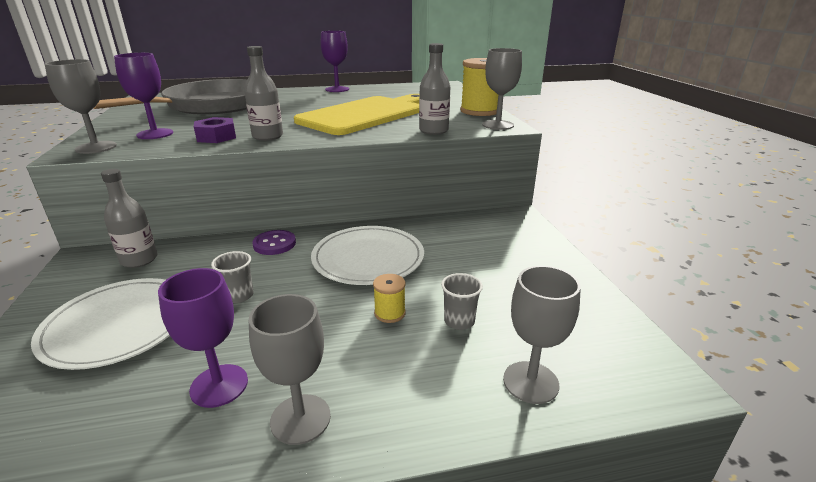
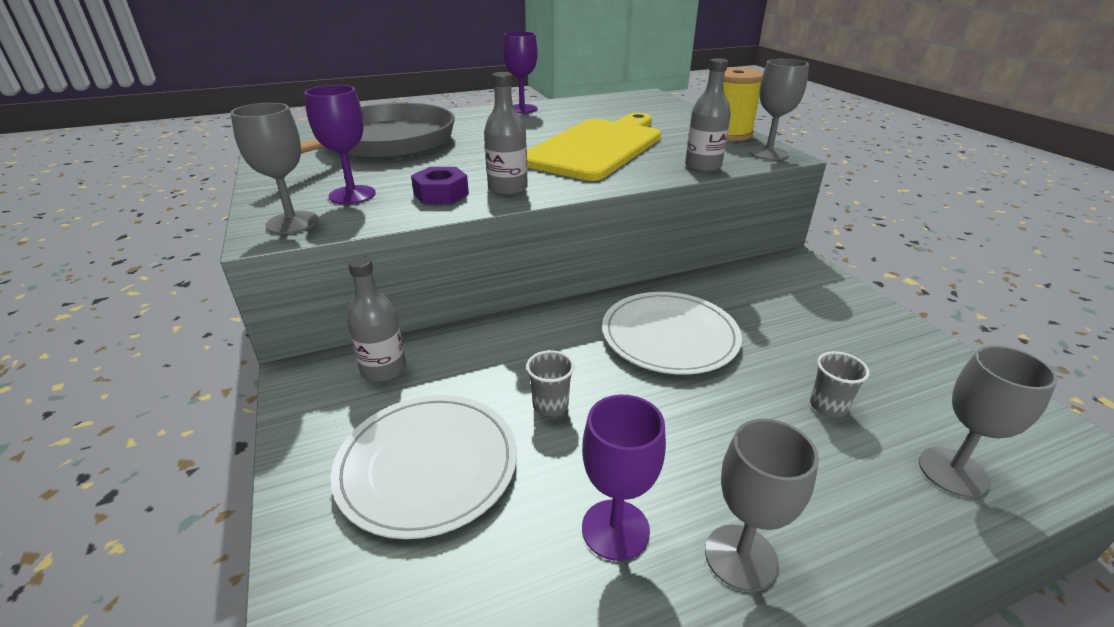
camera: 10 degrees left, 5 degrees up
purple button [252,230,296,255] -> none
yellow spool [373,274,406,323] -> none

